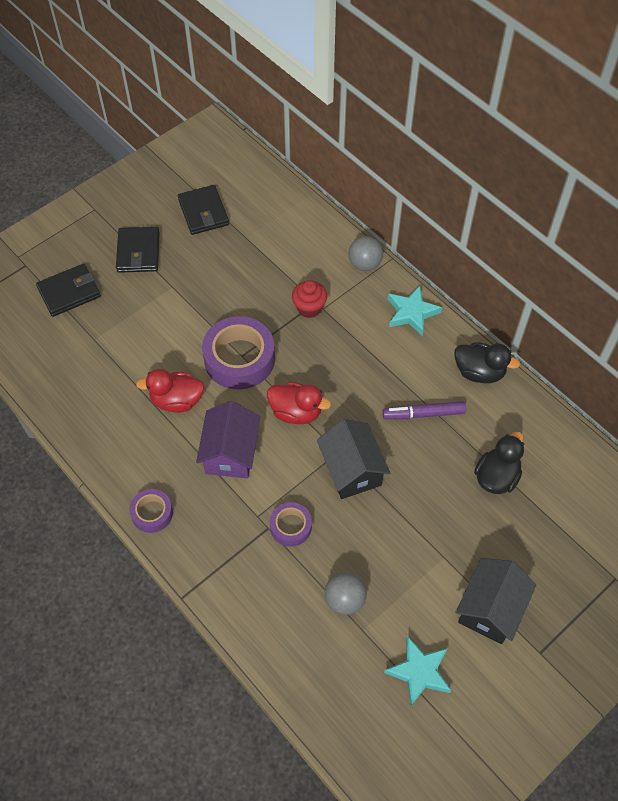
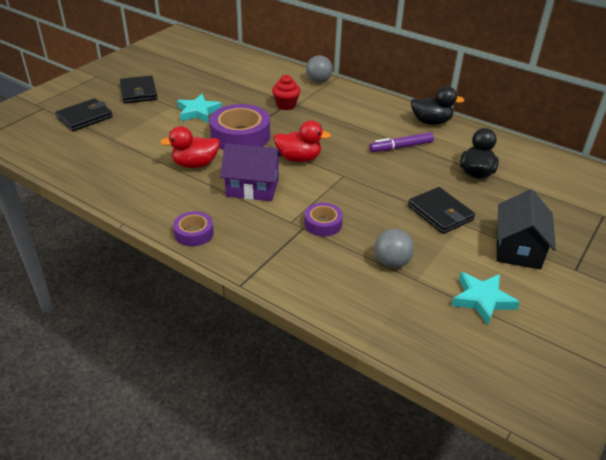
camera: 15 degrees left, 20 degrees down
black wallet [178,185,229,235] -> black wallet moved to [408,187,475,234]
purple house [196,401,260,478] -> purple house turned 75 degrees counterclockwise [220,143,282,201]
black house [317,419,390,499] -> none
turquoise star [388,286,442,336] -> turquoise star moved to [177,94,222,123]

